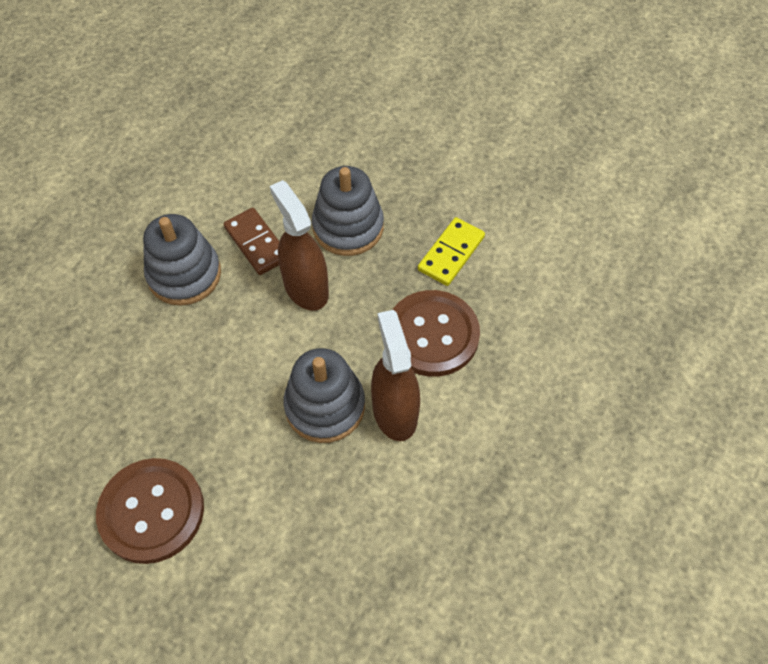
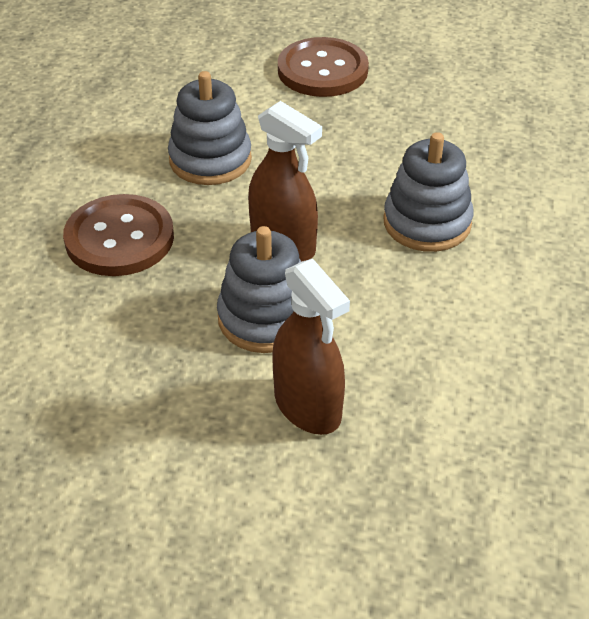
camera: 160 degrees right, 15 degrees down
brown domino [224,208,279,275] -> none
brown spray bottle [371,310,420,441] -> brown spray bottle moved to [272,259,350,435]
yellow domino [418,217,485,286] -> none

